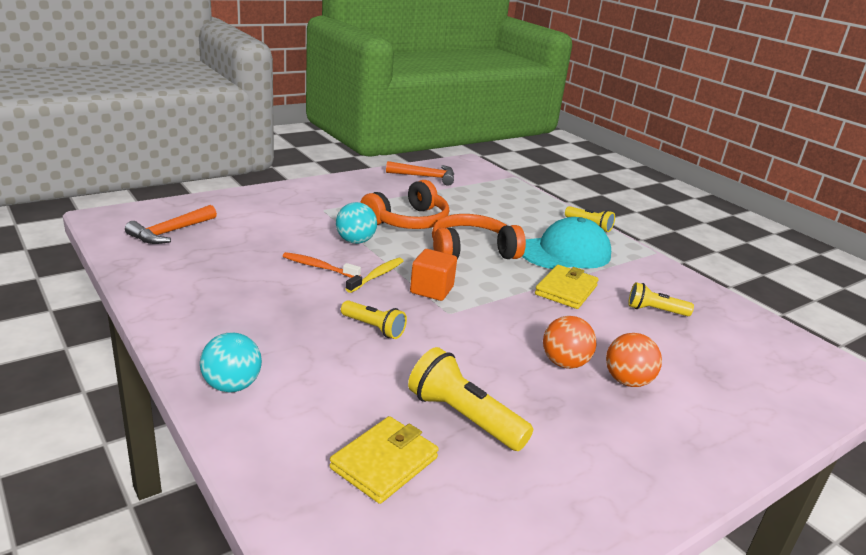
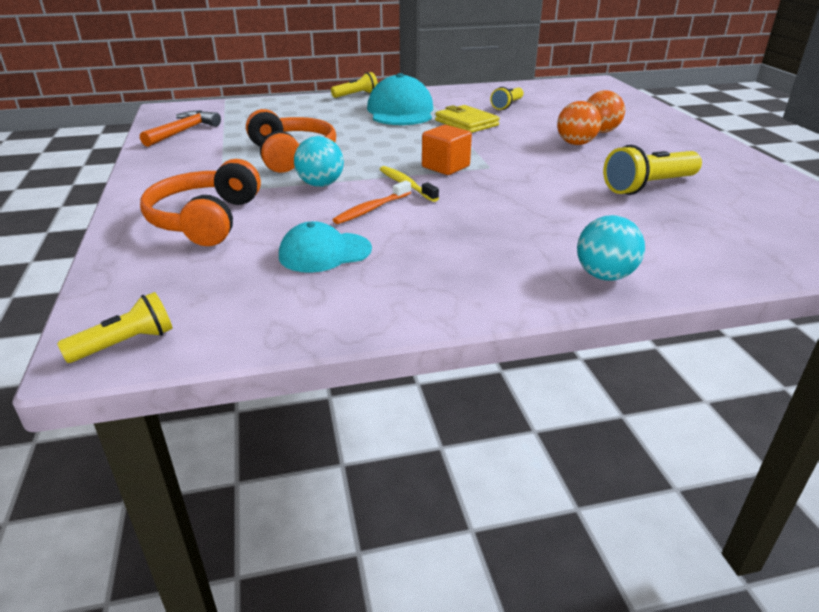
camera: 65 degrees left, 5 degrees up
orange hammer [125,205,217,244] -> none
yellow wallet [330,416,439,504] -> none
yellow flashlight [341,300,407,339] -> yellow flashlight moved to [57,292,173,363]
orange headphones [432,214,526,259] -> orange headphones moved to [140,159,261,246]
none -> turquoise cap [279,221,372,273]

